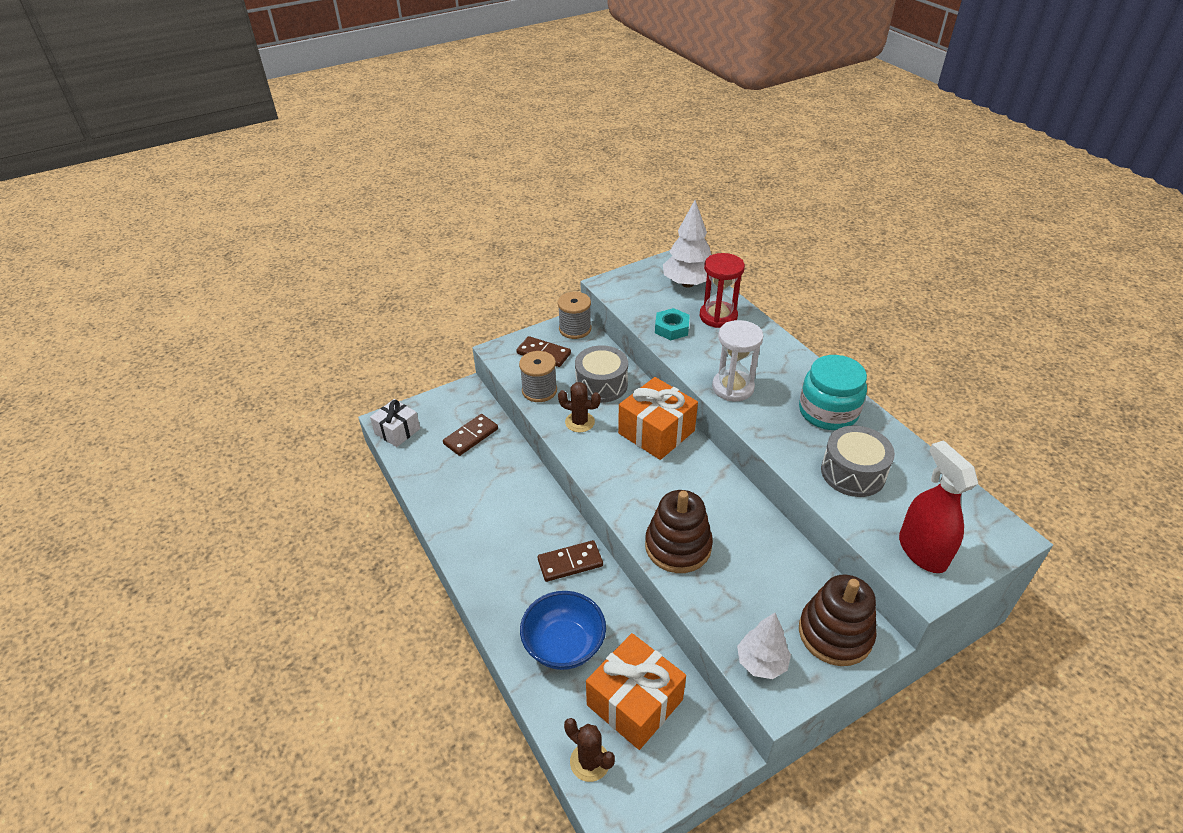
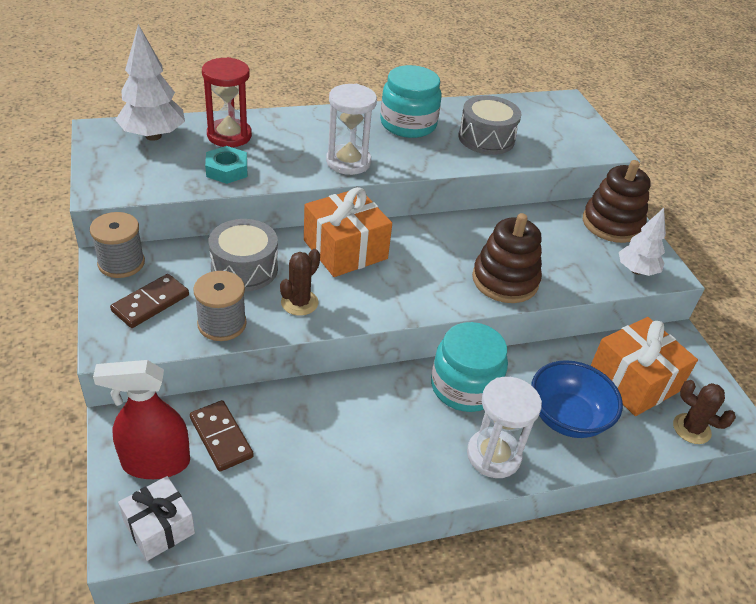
camera: 80 degrees left, 0 degrees up
brown domino [538,540,603,582] -> turquoise jar [431,322,508,412]
brown cactus [564,718,615,782] -> brown cactus turned 75 degrees clockwise [673,380,736,444]
red spray bottle [899,440,978,573] -> red spray bottle moved to [93,360,190,479]
none -> white hourglass [467,377,542,478]

